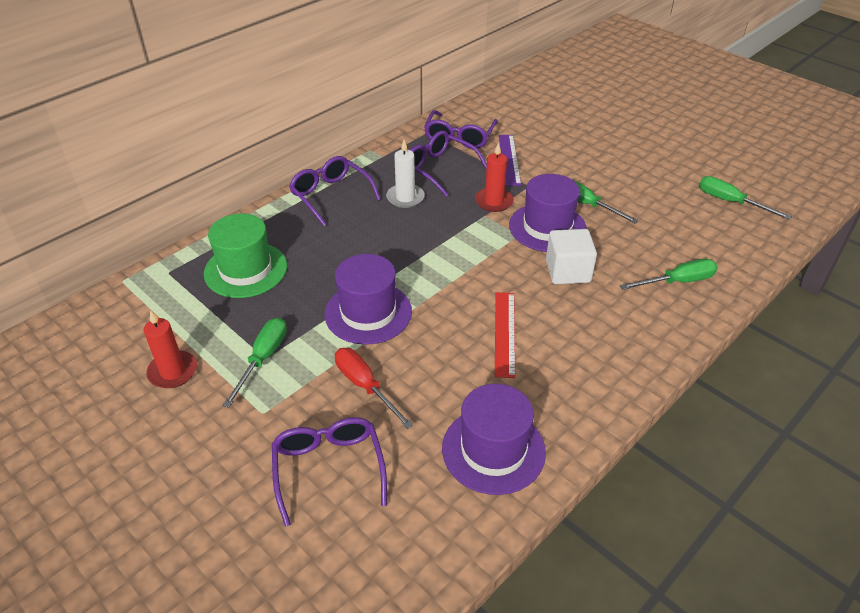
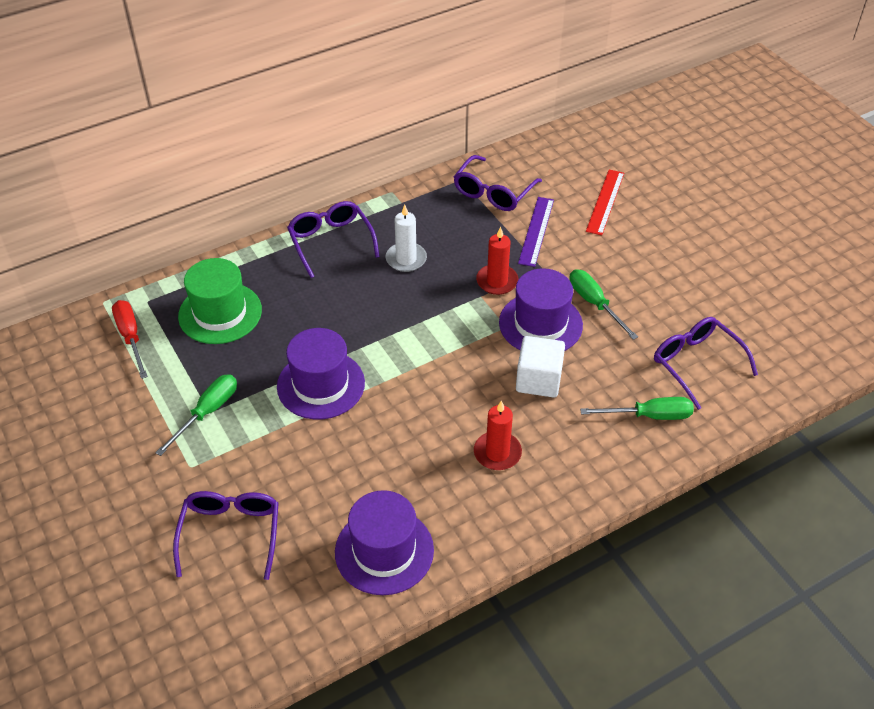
camera: 15 degrees right, 5 degrees up
red candle [143,310,197,388] -> red candle moved to [474,400,522,470]
red screwdriver [335,348,413,429] -> red screwdriver moved to [112,300,148,379]
purple glasses [410,131,487,197] -> purple glasses moved to [654,317,758,410]
red ruler [495,292,515,378] -> red ruler moved to [586,169,624,235]
green screwdriver [699,176,792,220] -> none

